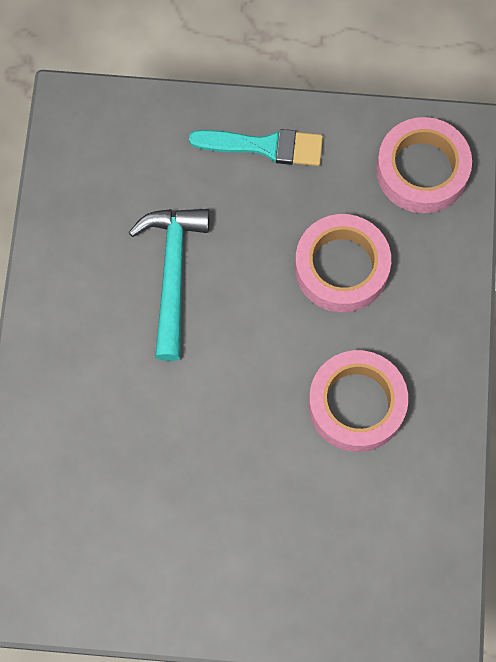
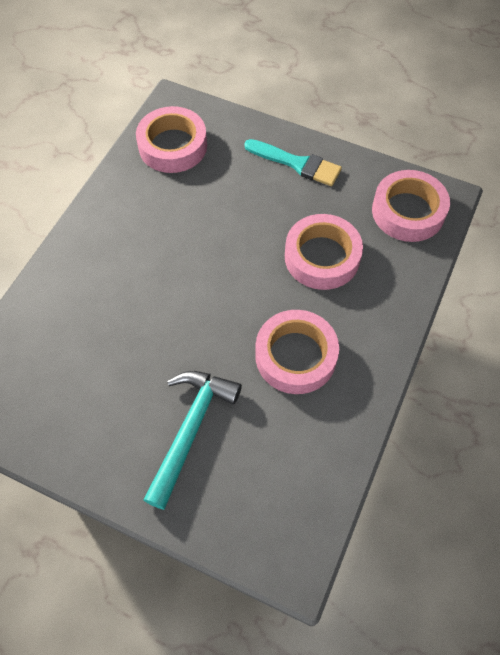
camera: 20 degrees right, 10 degrees down
turquoise hammer [129,209,210,361] -> turquoise hammer moved to [143,371,242,510]
none -> pink tape [136,106,207,173]

